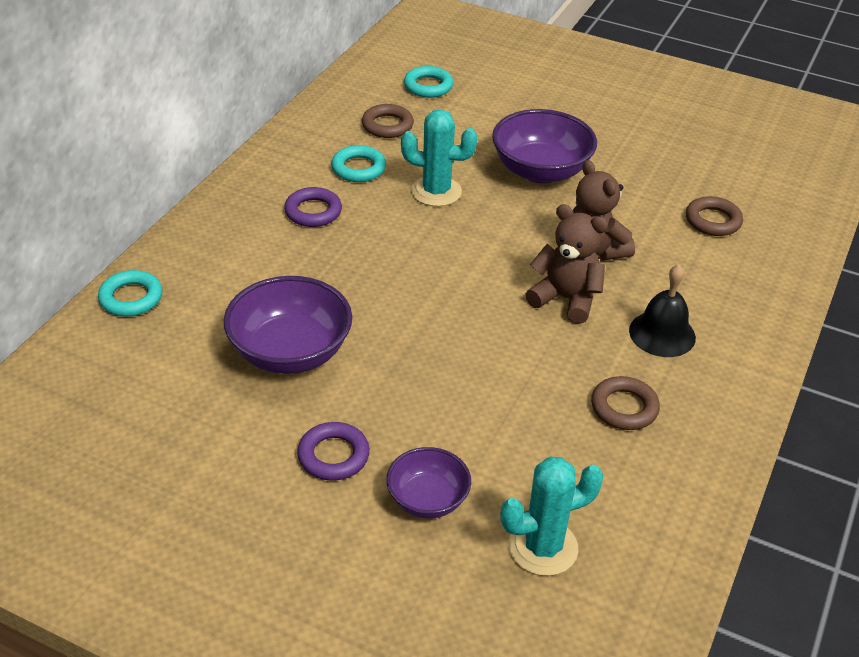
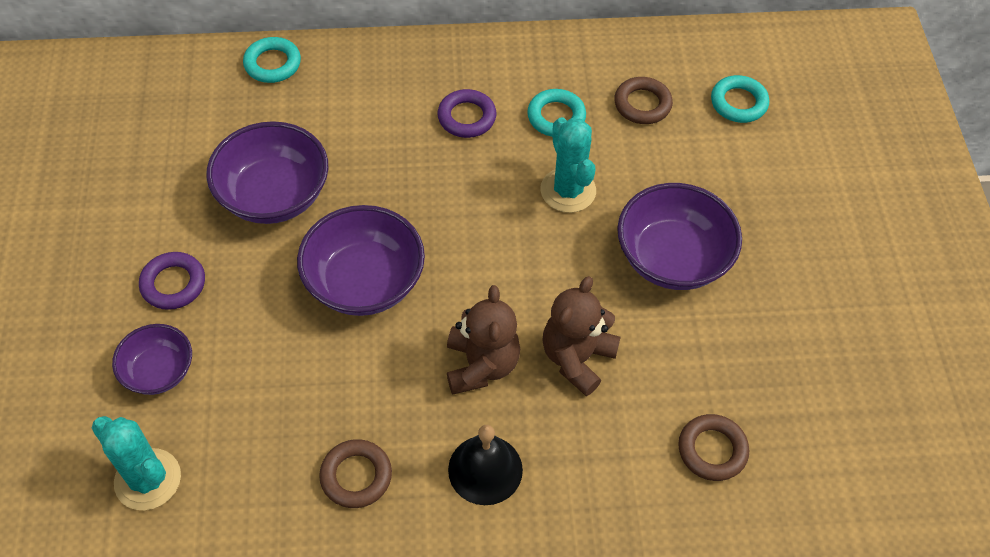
camera: 60 degrees right, 15 degrees up
none -> purple bowl [297,205,425,316]

